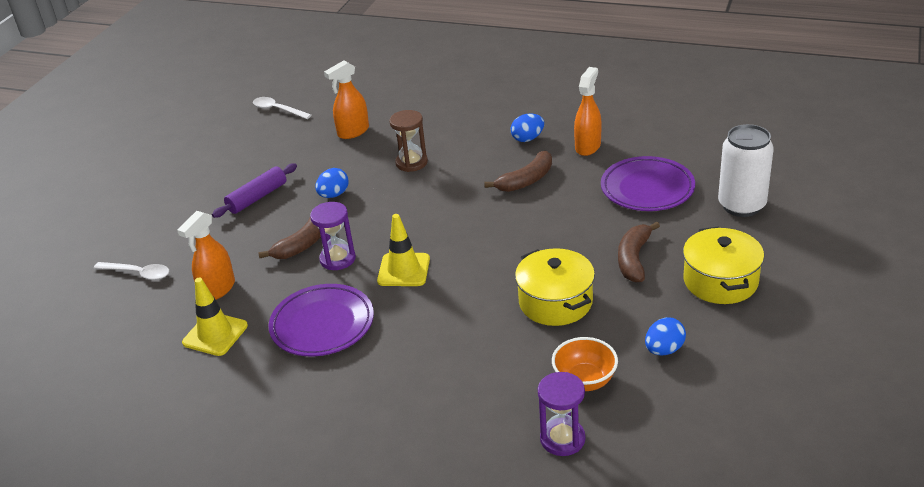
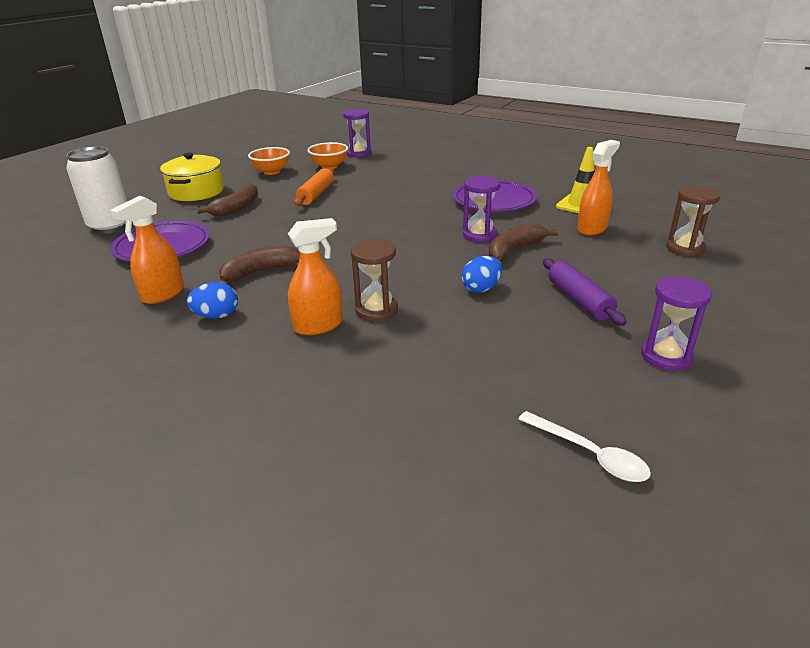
camera: 170 degrees left, 5 degrees down
white spoon [94,262,169,280] -> brown hourglass [666,185,720,257]
purple rolling pin [212,163,297,218] -> purple rolling pin turned 75 degrees counterclockwise [543,258,627,326]
orange spray bottle [324,60,369,139] -> orange spray bottle moved to [288,218,343,335]
yellow traffic cone [377,214,430,286] -> none
yellow pot [515,248,595,326] -> orange rolling pin [294,169,334,206]
blue egg [645,317,686,356] -> orange bowl [248,147,290,175]
none -> purple hourglass [641,276,712,371]

